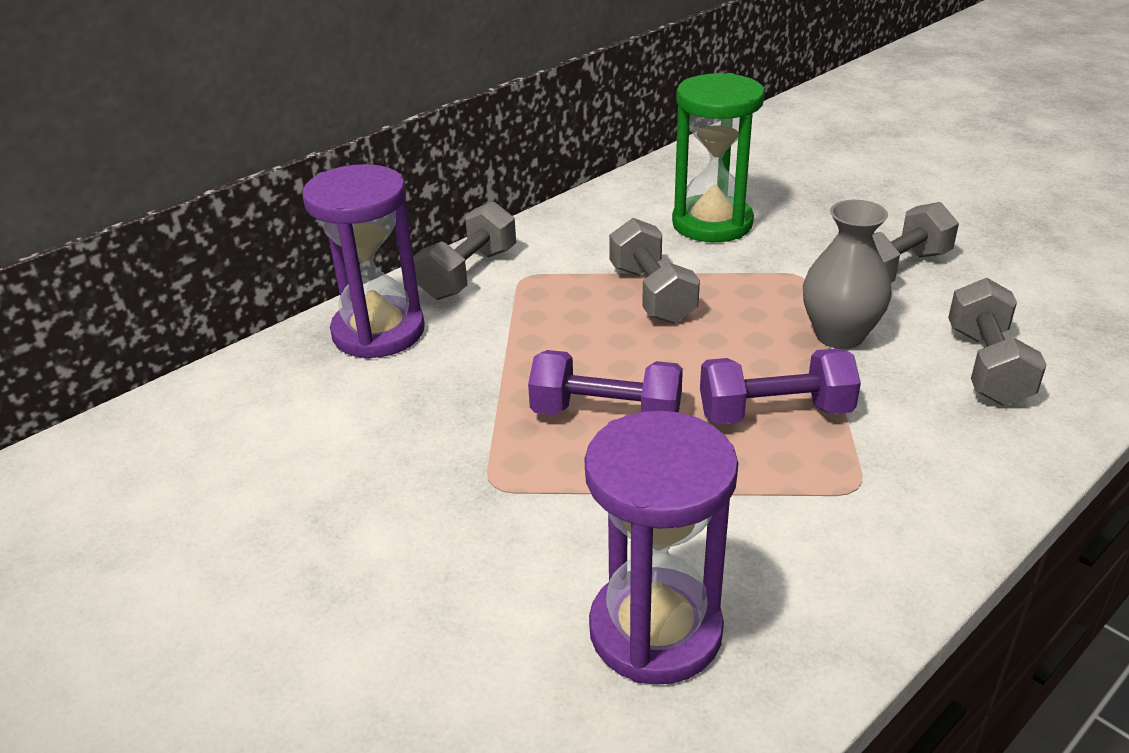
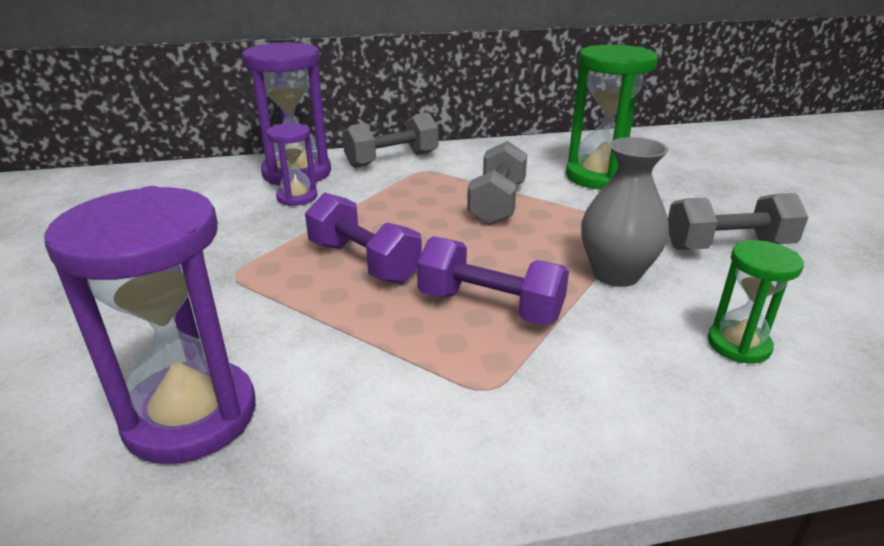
camera: 30 degrees right, 5 degrees down
grey dumbbell [948,278,1047,406] -> green hourglass [708,240,804,364]
none -> purple hourglass [266,123,317,206]

